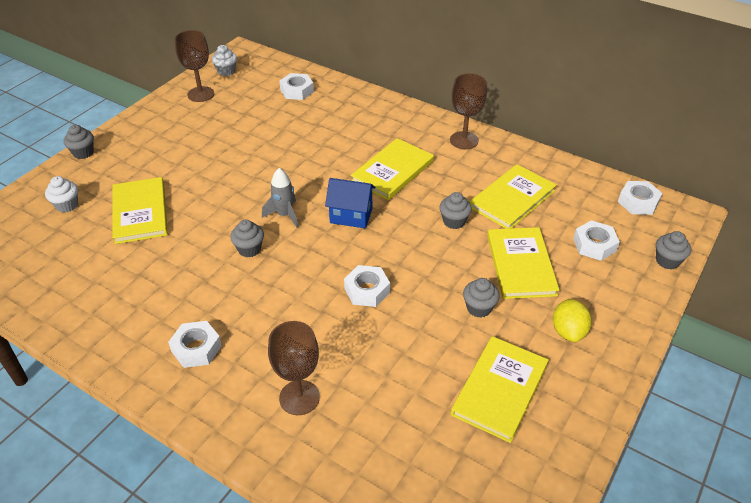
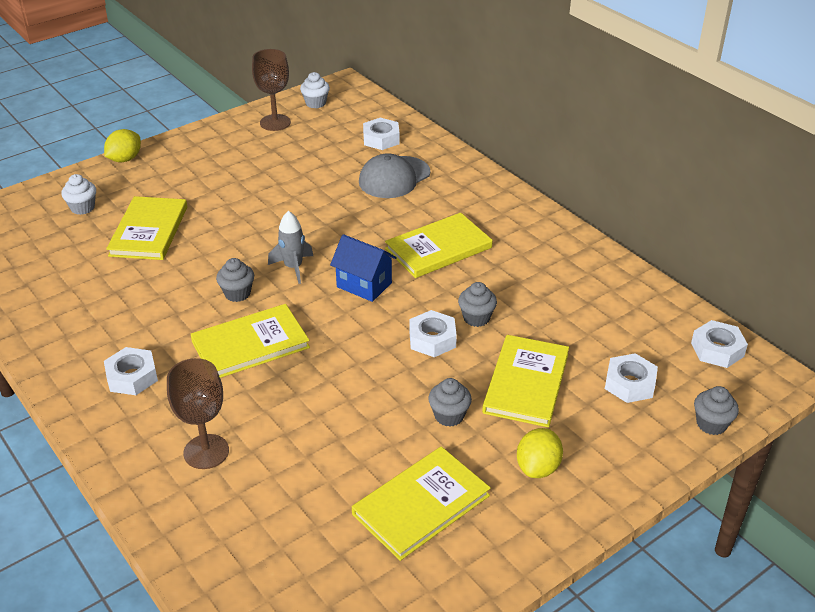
camera: 20 degrees right, 5 degrees down
grey cupcake [63,125,94,159] -> yellow lemon [104,129,141,162]
white nut [344,265,390,307] -> white nut moved to [409,310,457,357]
brown goblet [450,73,487,149] -> none
yellow book [470,164,556,229] -> yellow book moved to [191,304,310,378]
none -> grey cap [359,153,431,198]

